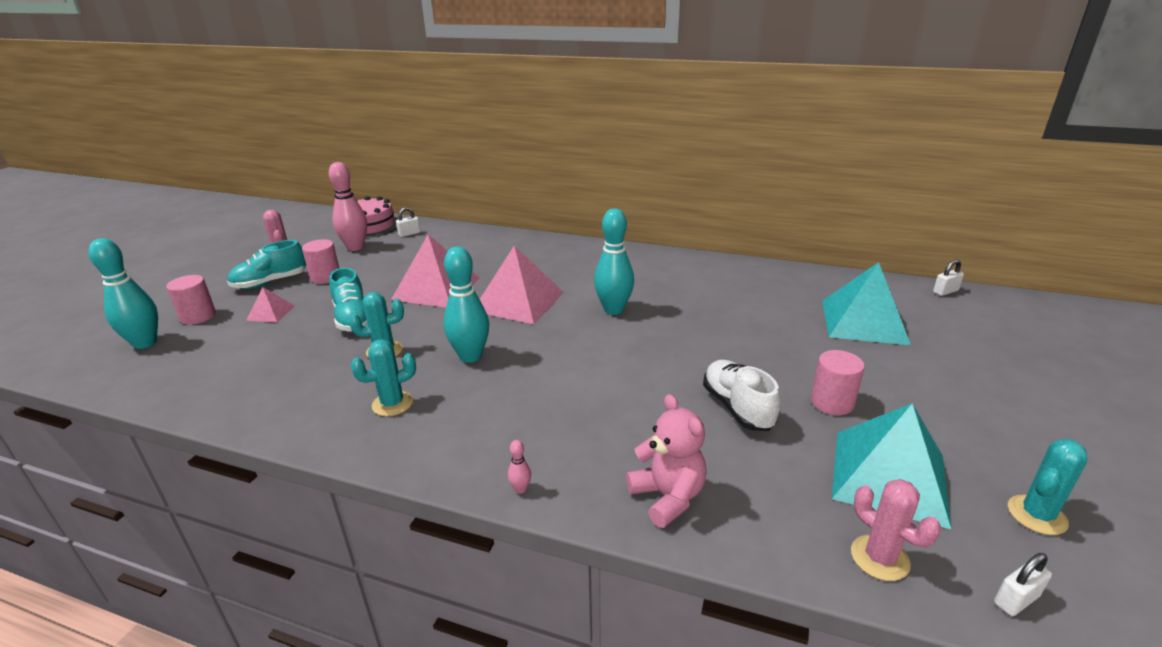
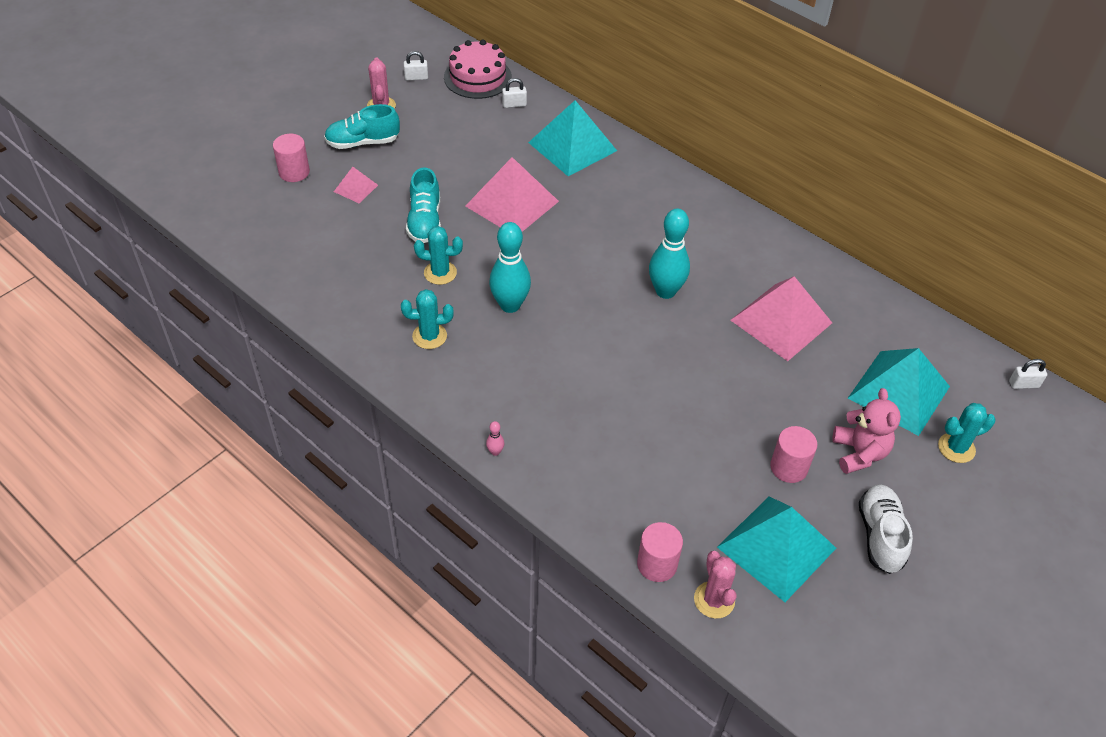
camera: 20 degrees right, 20 degrees up
turquoise bowling pin [88,238,158,349] -> none
pink cylinder [302,239,339,284] -> pink cylinder moved to [637,522,683,582]
pink bowling pin [329,162,367,251] -> none
pink pyramid [480,246,564,324] -> pink pyramid moved to [730,276,832,361]
pink teddy bear [626,394,707,528] -> pink teddy bear moved to [832,388,901,474]
white shoe [703,360,780,431] -> white shoe moved to [859,484,913,574]
white padlock [994,553,1052,616] -> white padlock moved to [404,51,428,80]
turquoise cactus [1008,439,1087,535] -> turquoise cactus moved to [938,403,996,463]
none -> turquoise pyramid [528,100,617,176]

